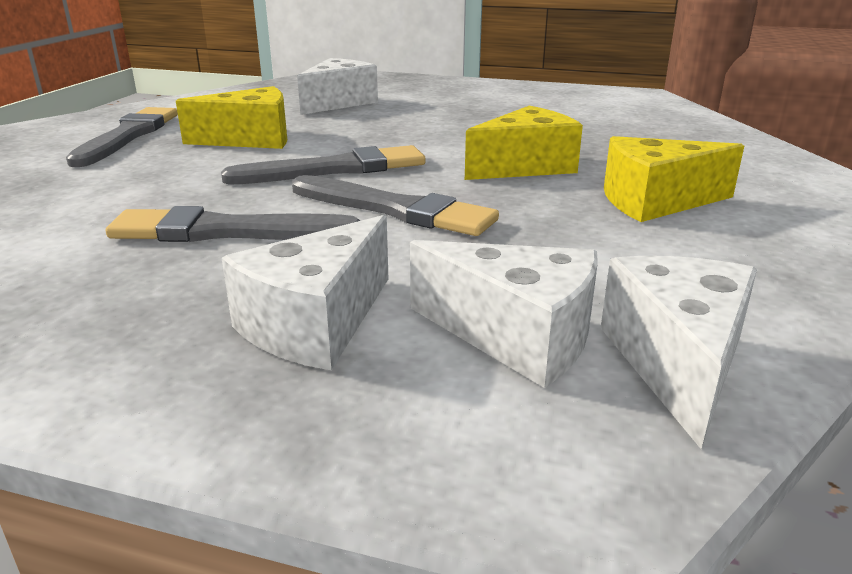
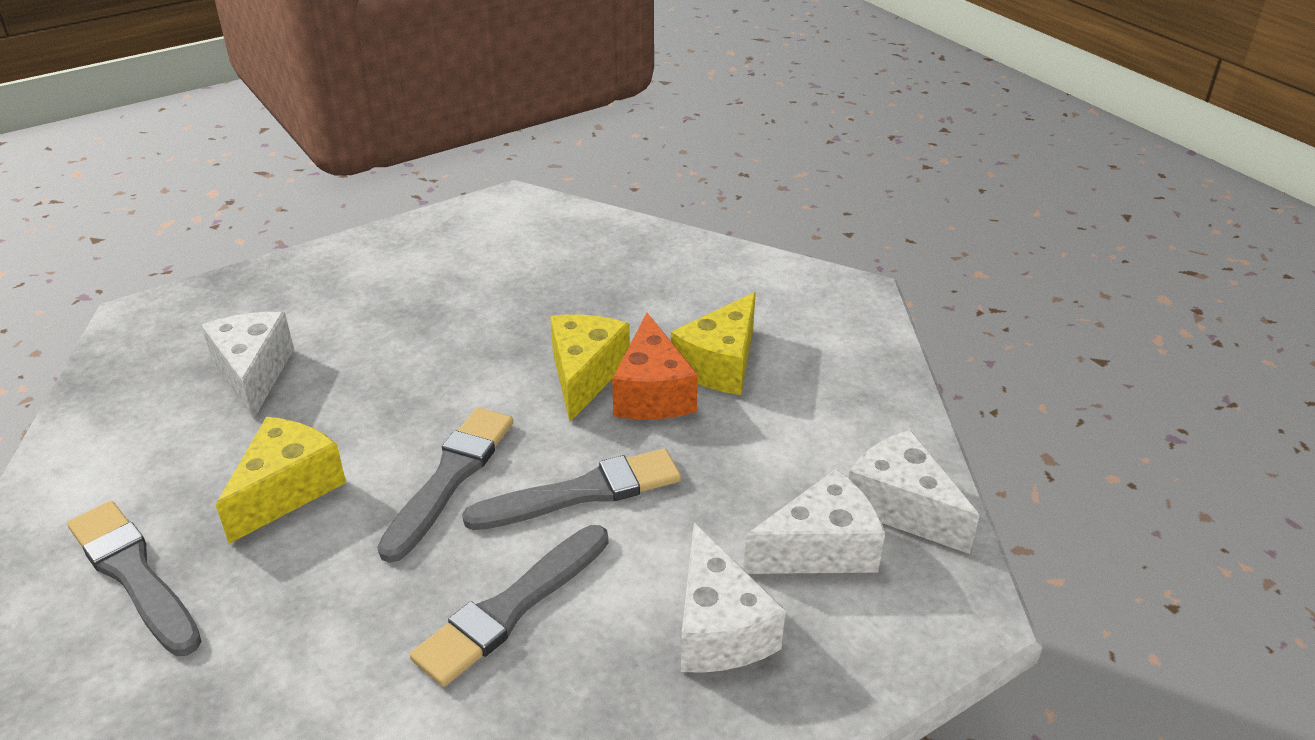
camera: 50 degrees left, 10 degrees up
none -> orange cheese [612,313,698,419]

